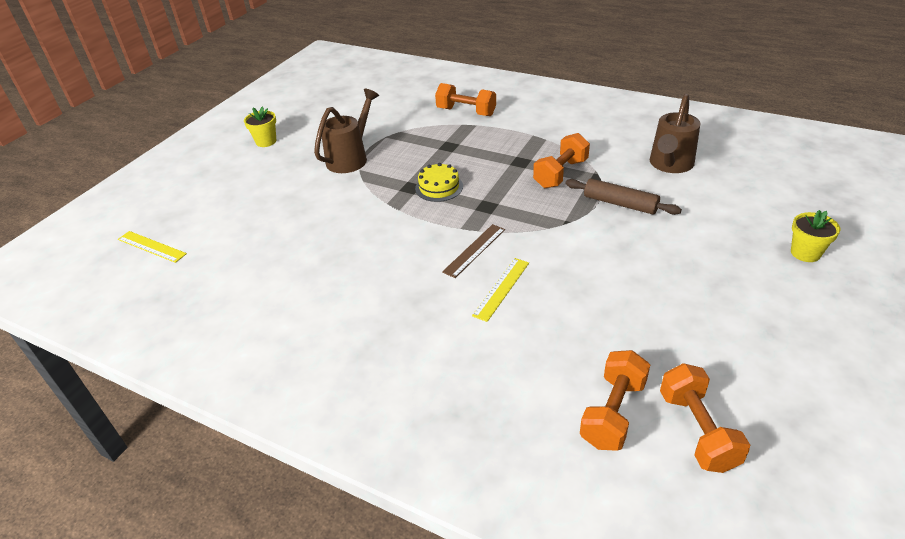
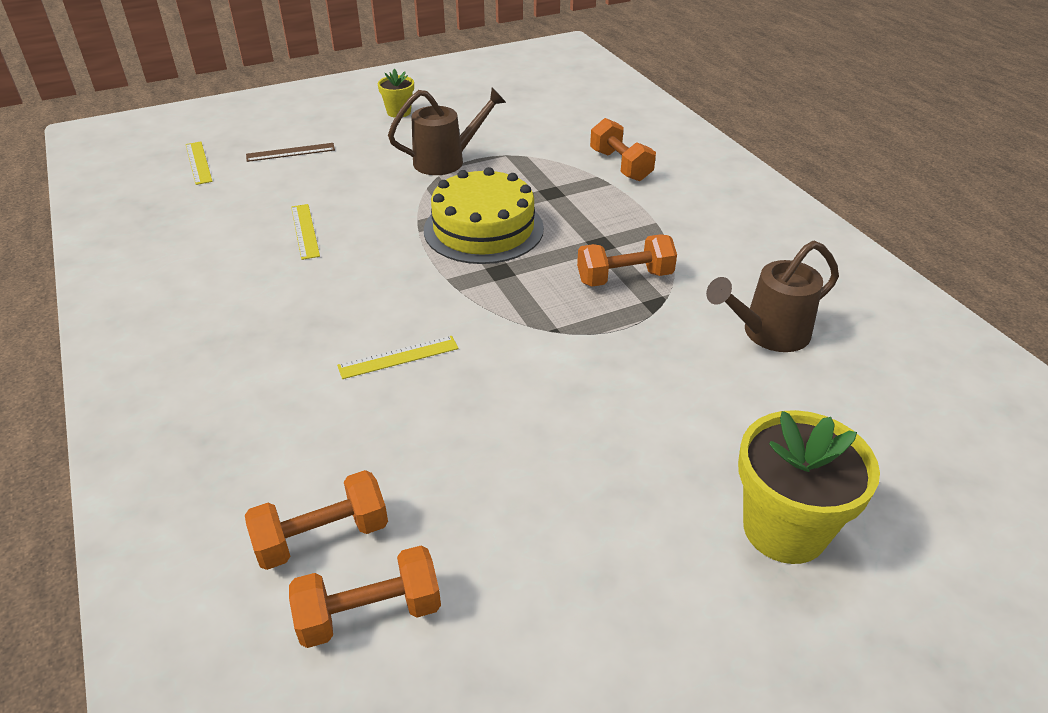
camera: 35 degrees right, 0 degrees up
yellow cake [415,163,463,202] -> yellow cake [424,167,544,264], size x1.97
brown ruler [442,224,505,278] -> brown ruler moved to [246,143,335,162]
brown rolling pin [565,178,682,215] -> none
orange dumbbell [660,363,750,473] -> orange dumbbell turned 45 degrees clockwise [289,546,441,648]
yellow flower pot [791,210,840,262] -> yellow flower pot [738,410,880,564], size x1.88
none -> yellow ruler [291,204,320,260]

